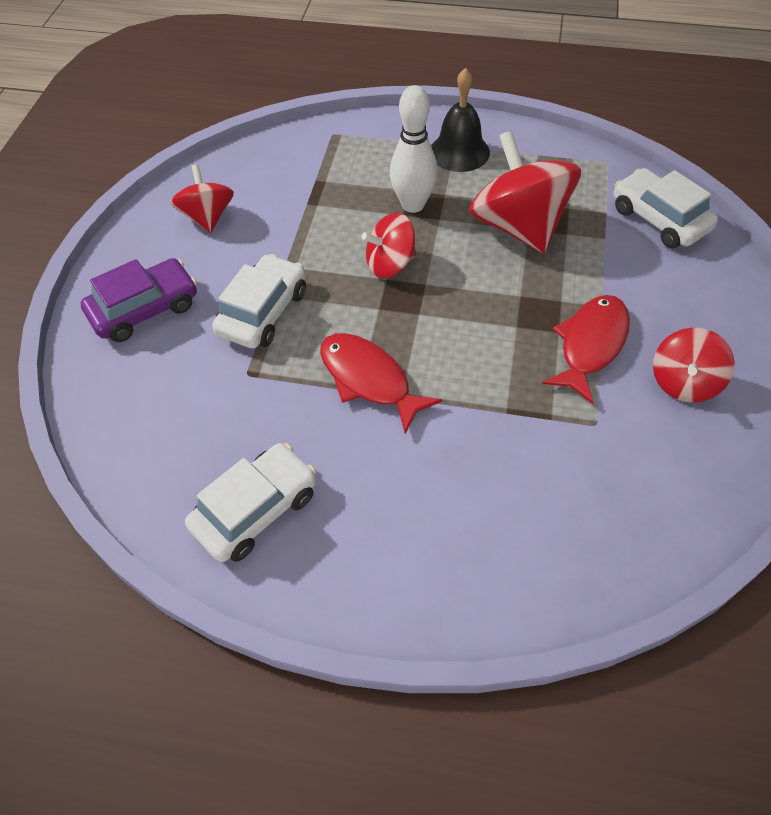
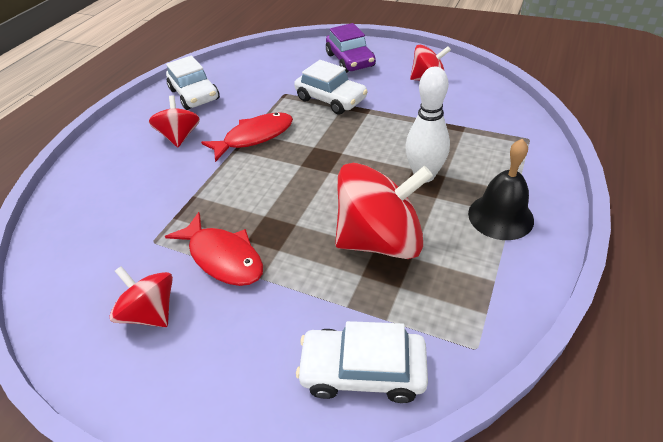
camera: 105 degrees right, 10 degrees down
red spinning top [362,213,416,278] -> red spinning top moved to [149,96,200,147]
white car [614,168,718,248] -> white car turned 150 degrees counterclockwise [296,321,428,403]

